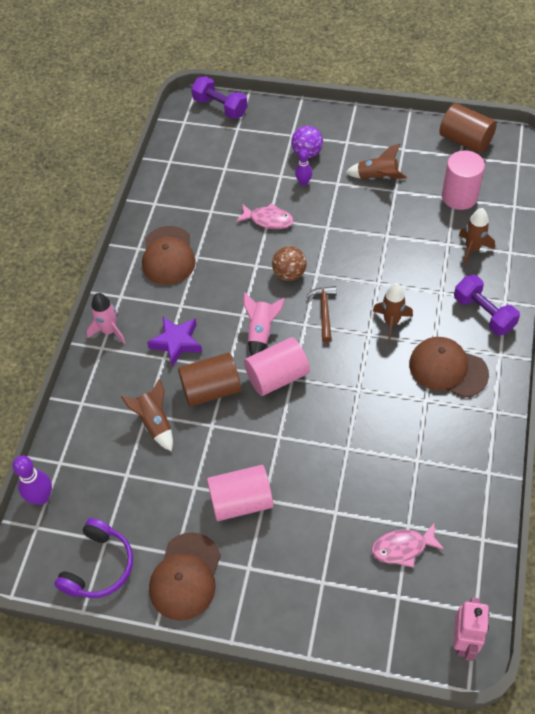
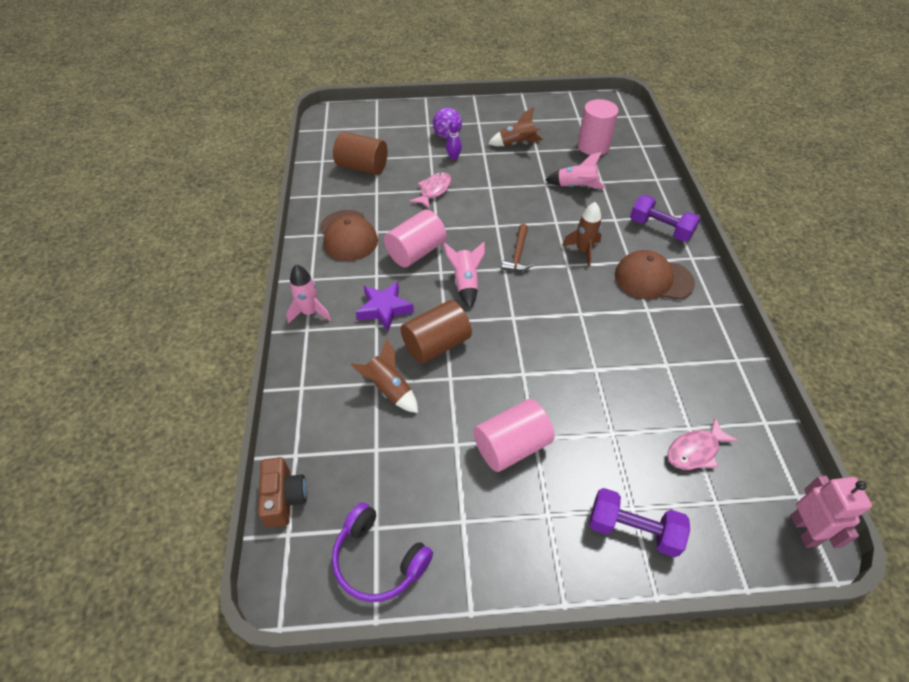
camera: 20 degrees left, 5 degrees down
purple bowling pin [12,456,52,505] -> brown camera [258,457,307,528]
purple headphones [55,518,133,598] -> purple headphones turned 120 degrees clockwise [332,502,433,602]
brown cap [149,532,221,621] -> none
purple dumbbell [191,76,248,119] -> purple dumbbell moved to [589,488,690,557]
pink fish [236,203,294,229] -> pink fish turned 60 degrees counterclockwise [410,172,451,209]
pink cylinder [244,337,310,396] -> pink cylinder moved to [384,209,446,267]
brown ball [272,246,307,281] -> none
brown hammer [306,286,337,343] -> brown hammer turned 150 degrees counterclockwise [501,224,534,271]
brown cylinder [439,103,497,153] -> brown cylinder moved to [333,132,388,175]
brown rocket [459,208,495,265] -> none
none -> pink rocket [546,152,606,188]

